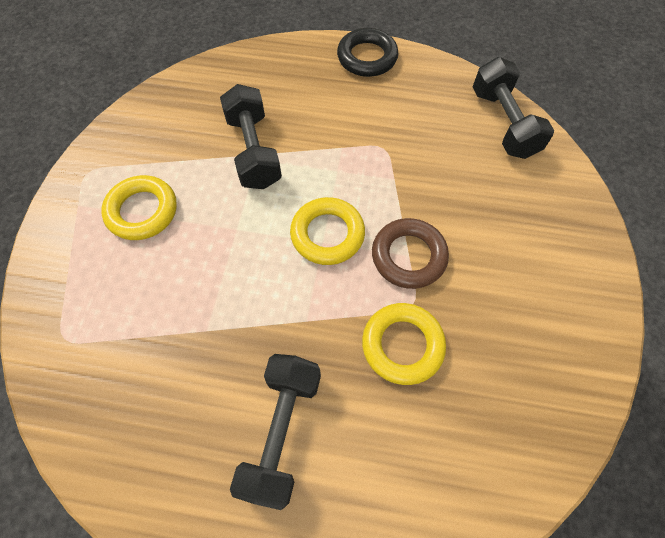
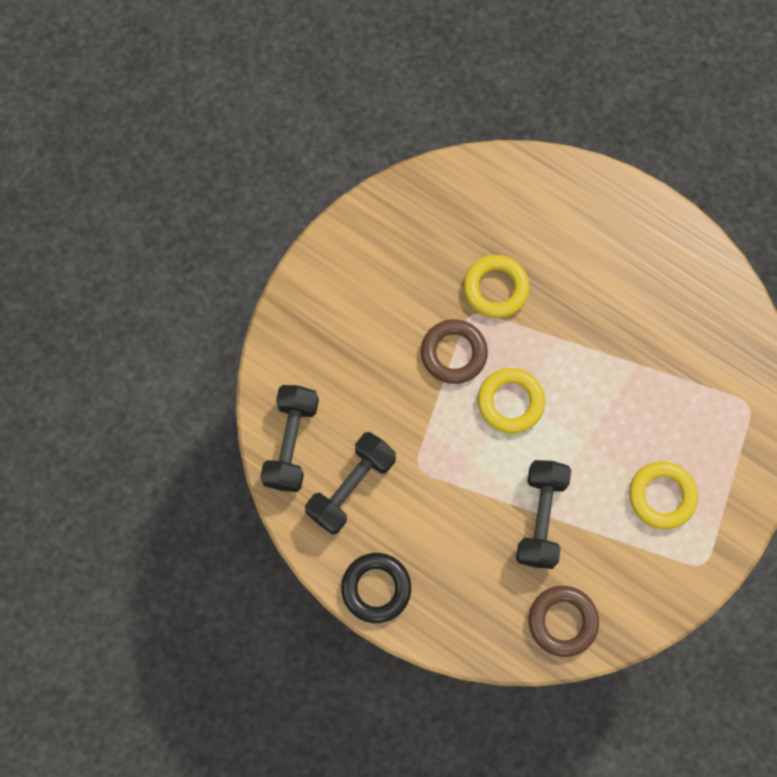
camera: 155 degrees left, 10 degrees up
black dumbbell [230,354,321,510] -> black dumbbell moved to [305,432,396,535]
none -> brown ring [529,586,599,657]

